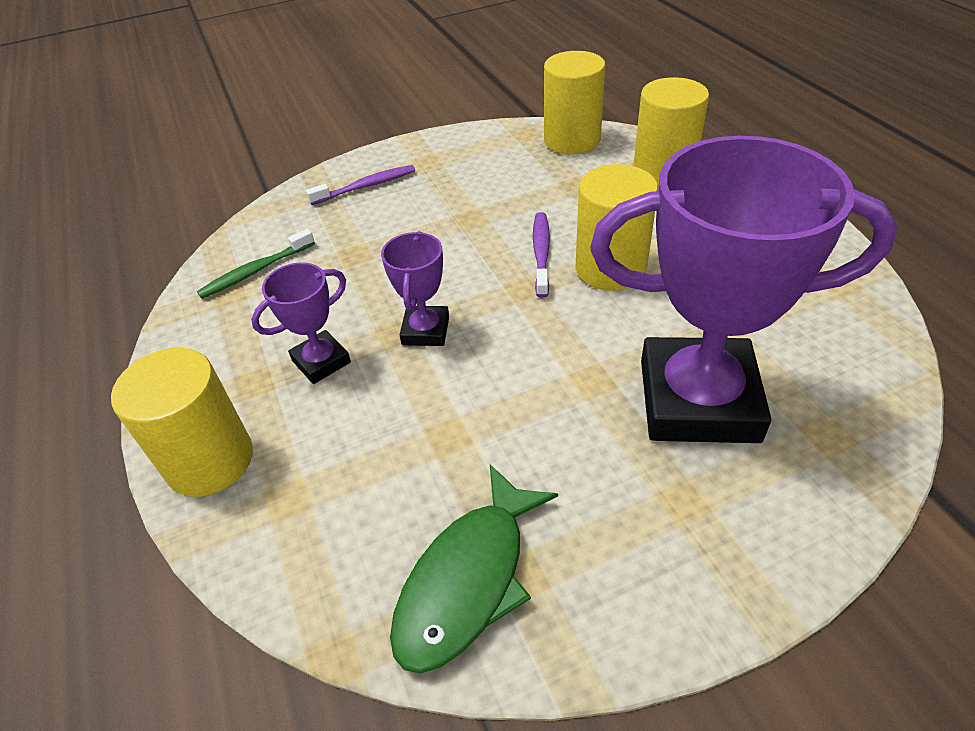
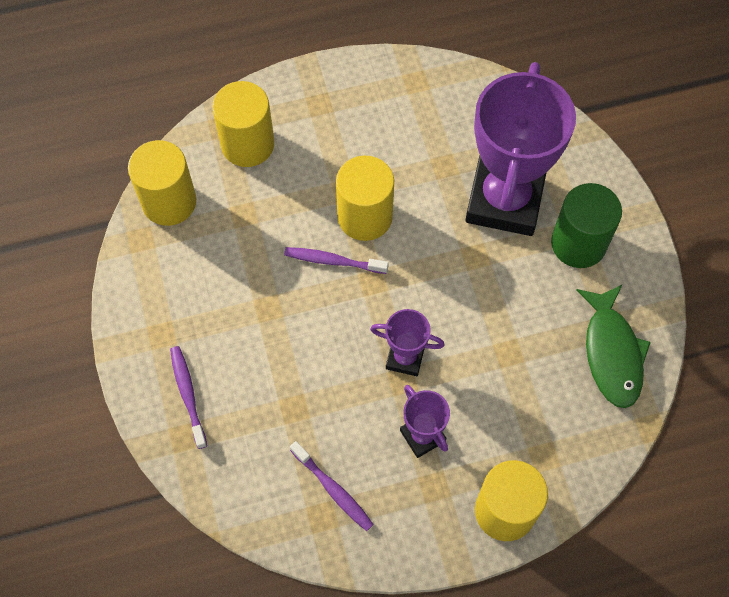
camera: 85 degrees left, 20 degrees up
green toothbrush [197,229,315,299] -> none
green fish [390,464,558,674] -> green fish turned 45 degrees clockwise [576,284,651,408]
none -> purple toothbrush [290,441,374,531]
none -> green cylinder [551,183,622,268]

